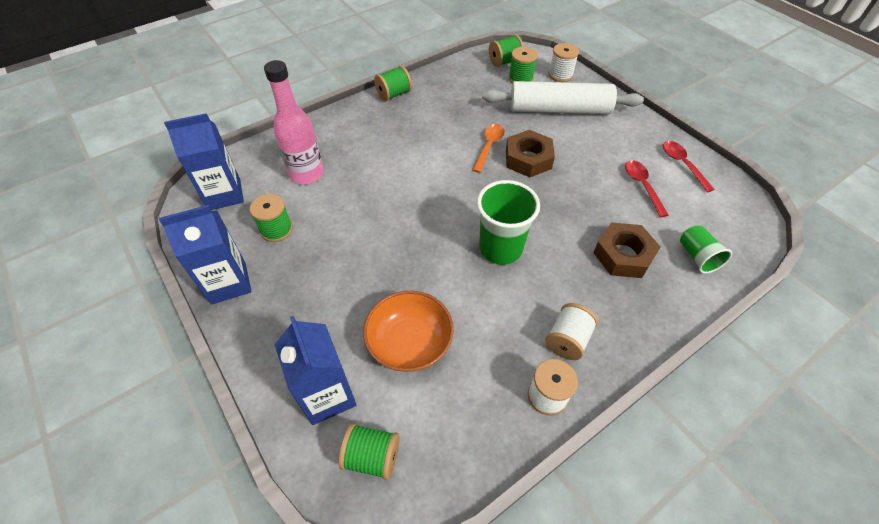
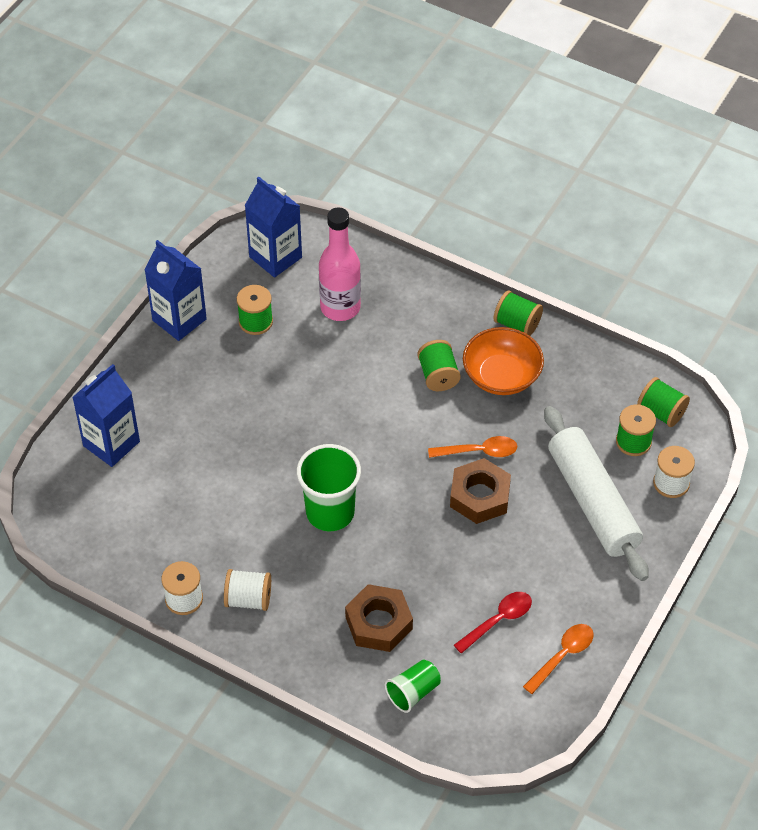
camera: 65 degrees right, 0 degrees up
green spool [339,423,399,480] -> green spool moved to [417,340,461,391]
orange bowl [363,291,454,372] -> orange bowl moved to [463,327,544,395]
red spoon [663,141,715,192] -> orange spoon [523,624,594,694]

